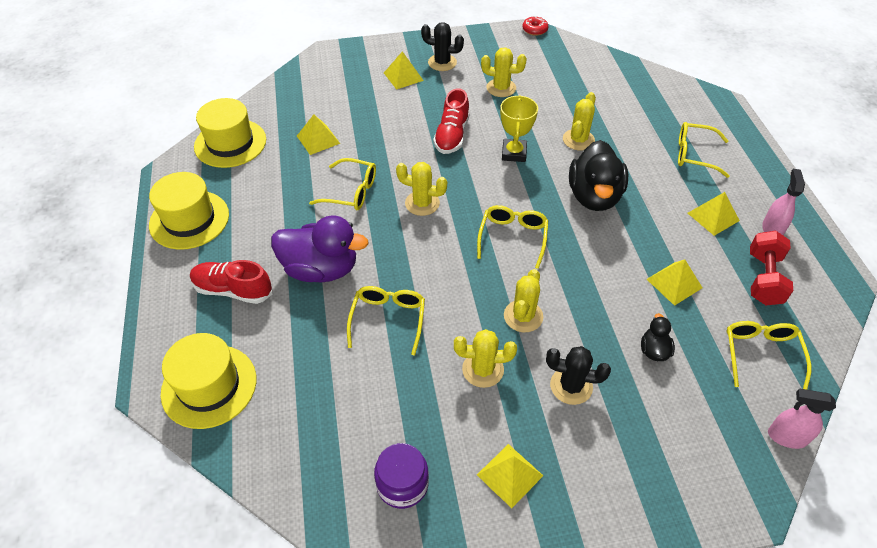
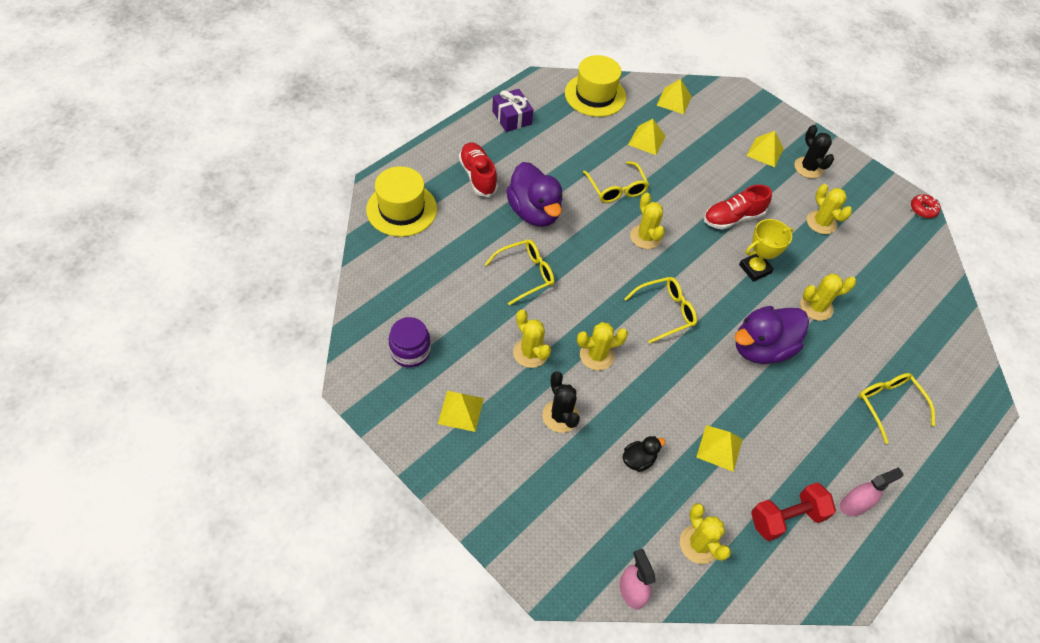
camera: 50 degrees right, 5 degrees up
yellow hat [149,172,229,250] -> purple gift [492,89,533,132]
black duck [569,140,628,211] -> purple duck [735,306,809,364]
yellow pyramid [688,192,740,236] -> yellow pyramid moved to [656,79,692,114]
yellow glasses [726,321,811,390] -> yellow cactus [680,503,731,564]

